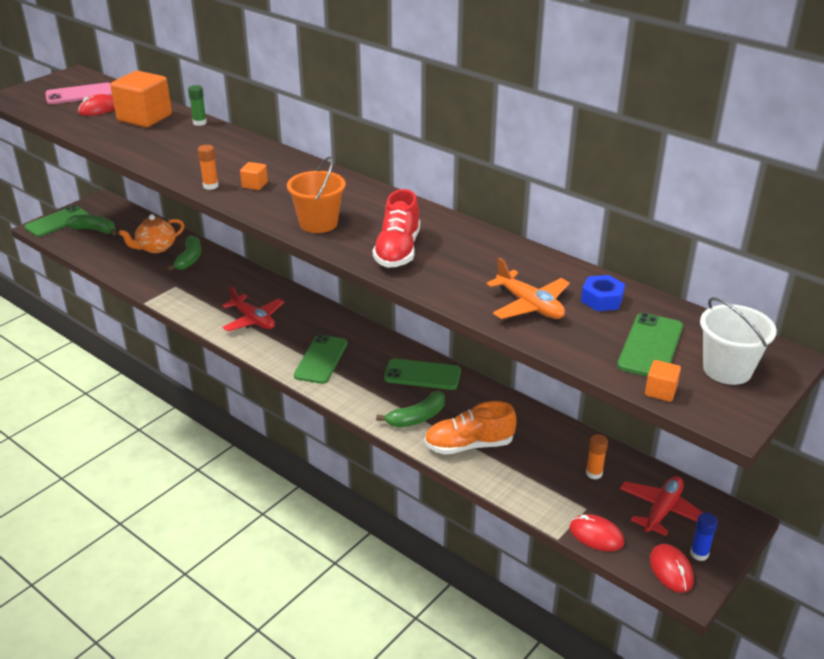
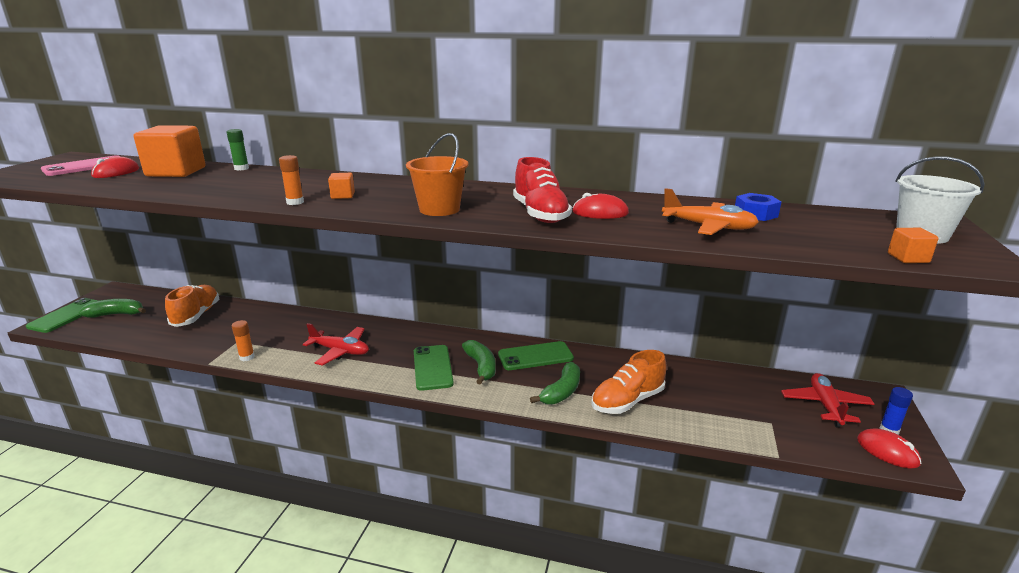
camera: 25 degrees left, 10 degrees down
orange teapot [119,214,185,253] -> orange shoe [165,285,219,327]
green banana [167,235,201,271] -> green banana moved to [462,340,496,385]
red mouse [569,514,625,552] -> red mouse moved to [572,193,629,219]
orange glue stick [586,434,608,479] -> orange glue stick moved to [232,320,255,361]
green phone [617,313,683,377] -> none

